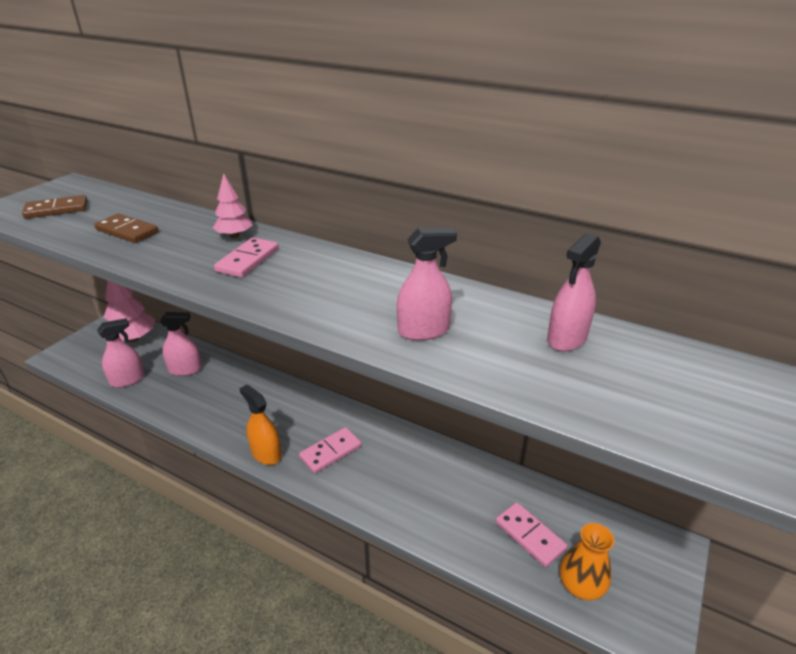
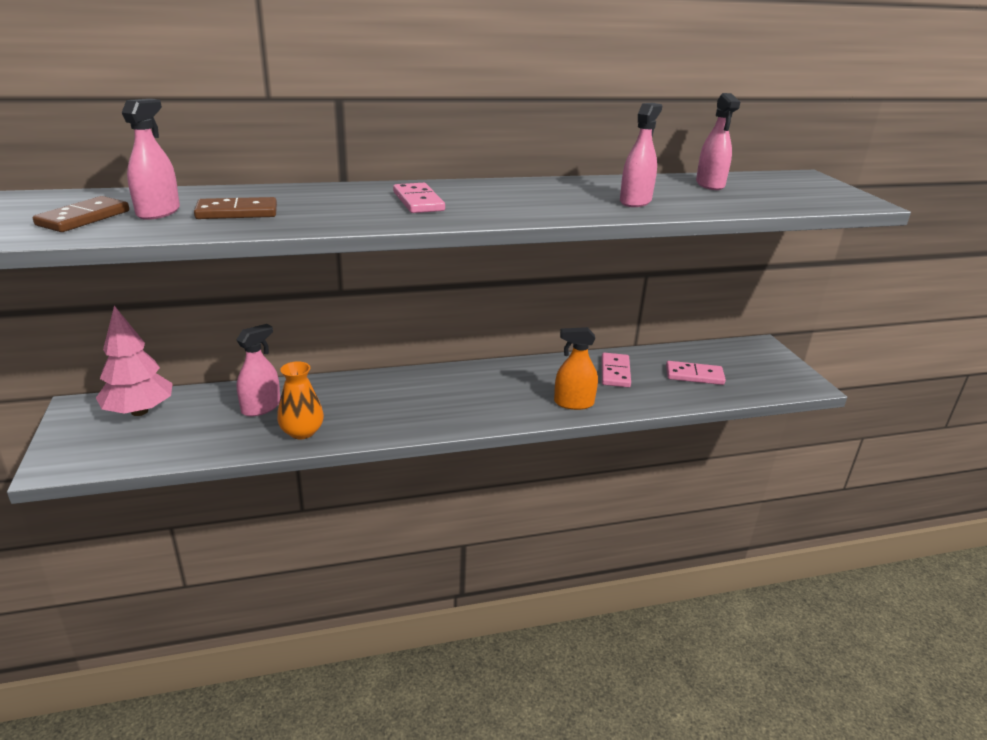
camera: 45 degrees left, 5 degrees down
pink spray bottle [97,318,145,388] -> pink spray bottle moved to [122,99,180,220]
pink tree [213,173,252,238] -> none
orange spray bottle [239,385,281,465] -> orange spray bottle moved to [554,327,598,410]
pink domino [299,427,362,474] -> pink domino moved to [602,353,631,387]
orange vase [560,523,614,600] -> orange vase moved to [277,361,324,439]

